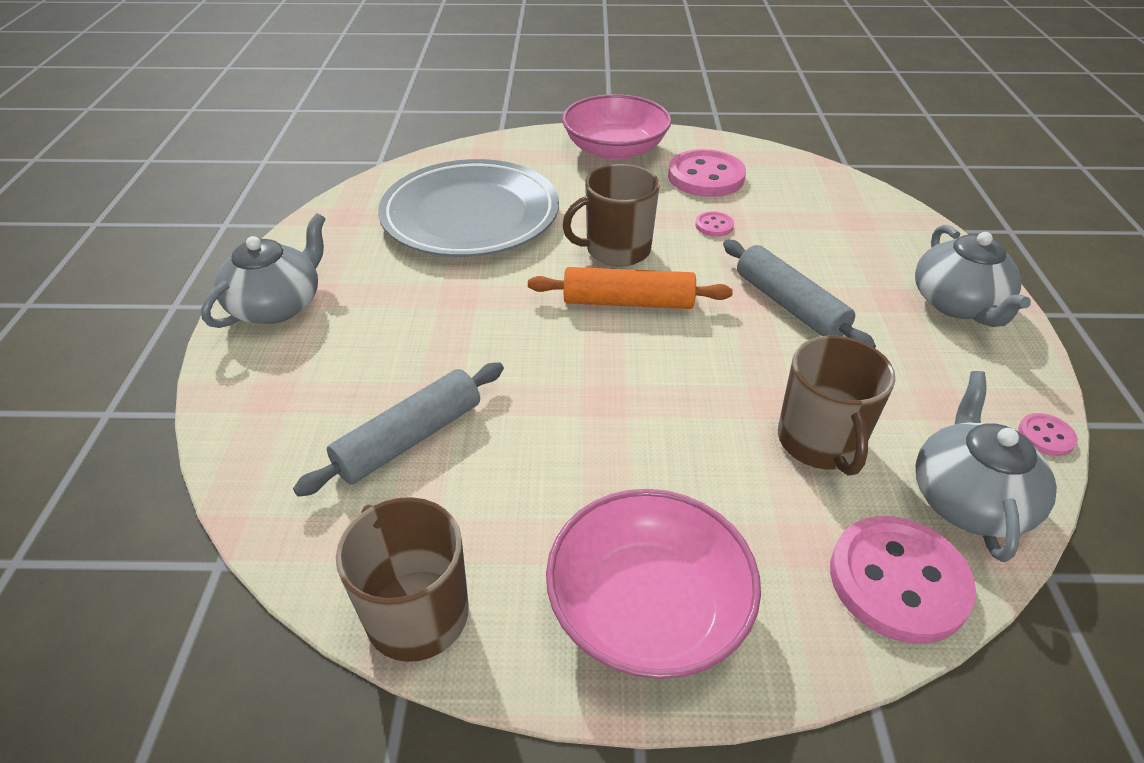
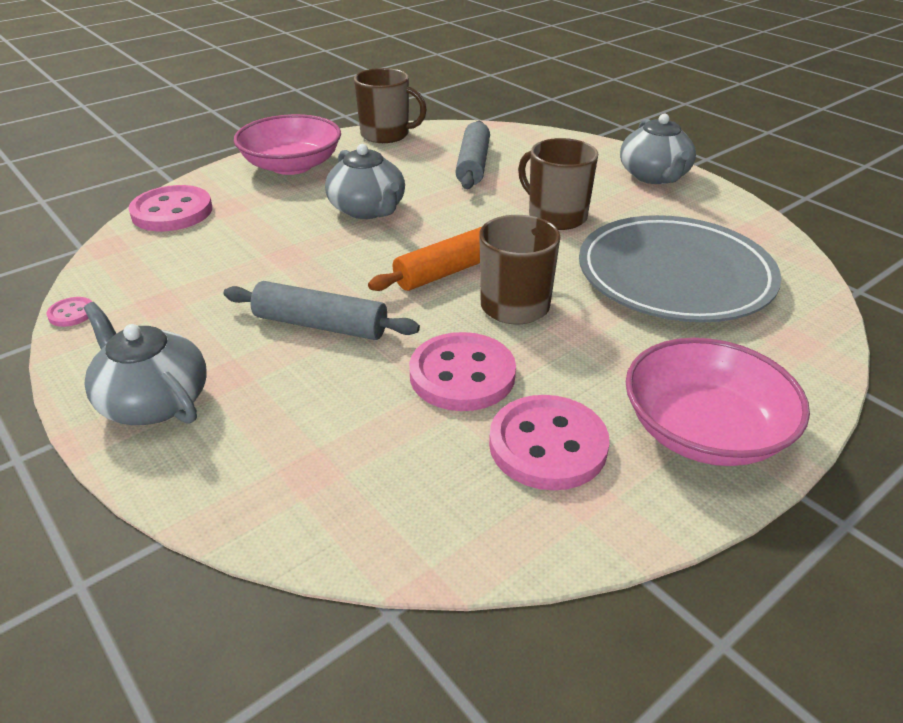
camera: 140 degrees right, 5 degrees down
pink button [695,211,734,237] -> pink button [409,332,516,411], size x2.19
brown mug [778,336,895,476] -> brown mug moved to [518,138,598,230]
grey teapot [916,371,1057,562] -> grey teapot moved to [325,144,405,219]

